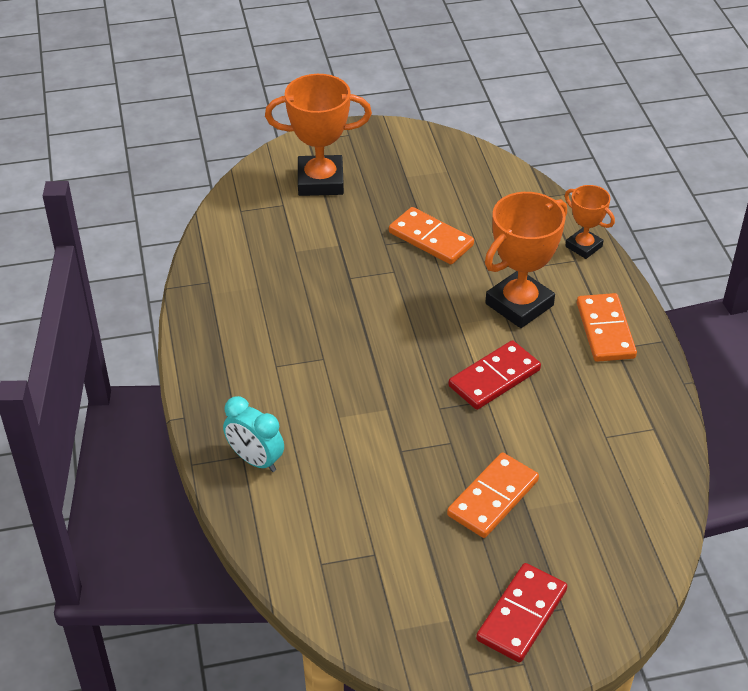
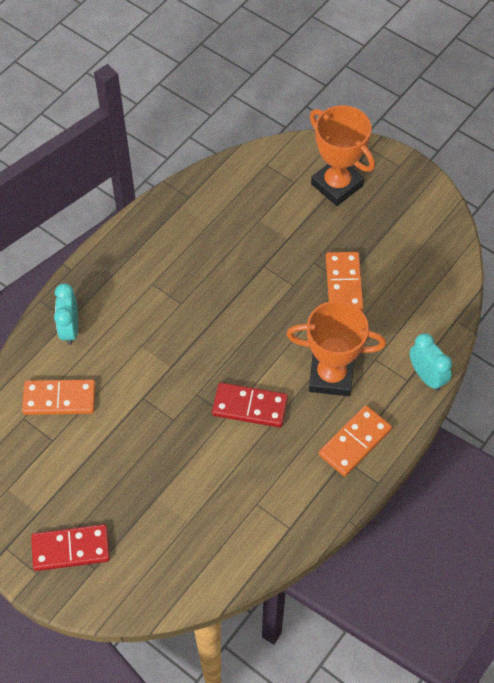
camera: 50 degrees right, 15 degrees up
orange domino [447,453,539,538] -> orange domino moved to [22,380,96,415]
orange trophy [565,185,615,259] -> turquoise clock [410,333,452,391]

